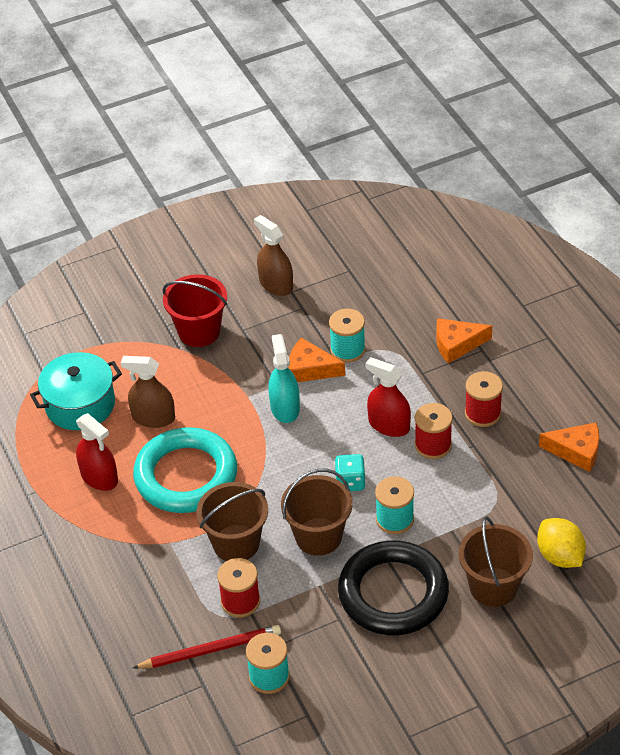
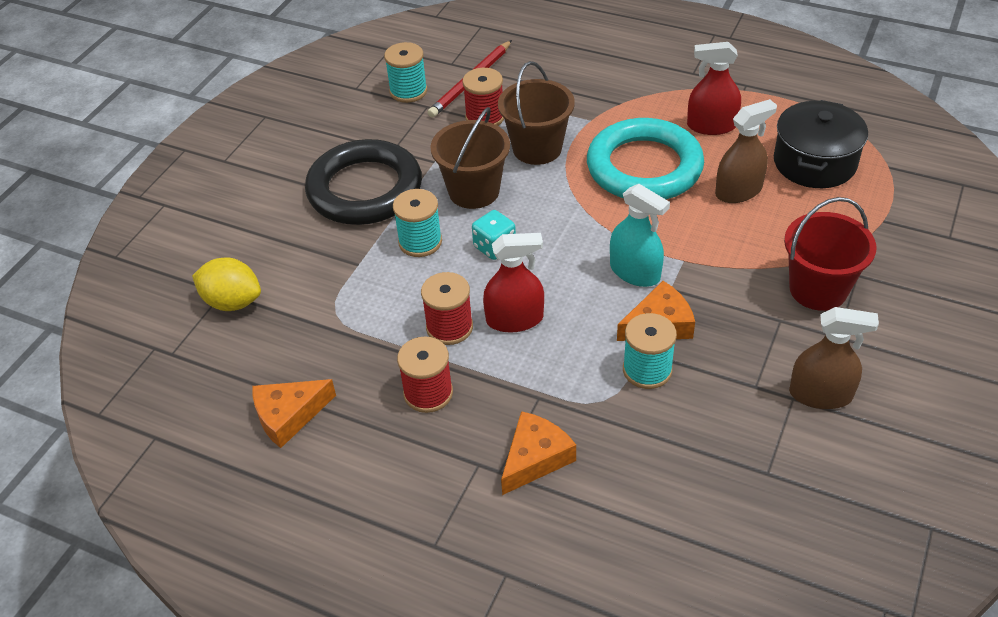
camera: 140 degrees right, 0 degrees up
turquoise pot [30,352,122,430] -> black pot [774,100,868,188]
brown bucket [459,516,533,607] -> none

